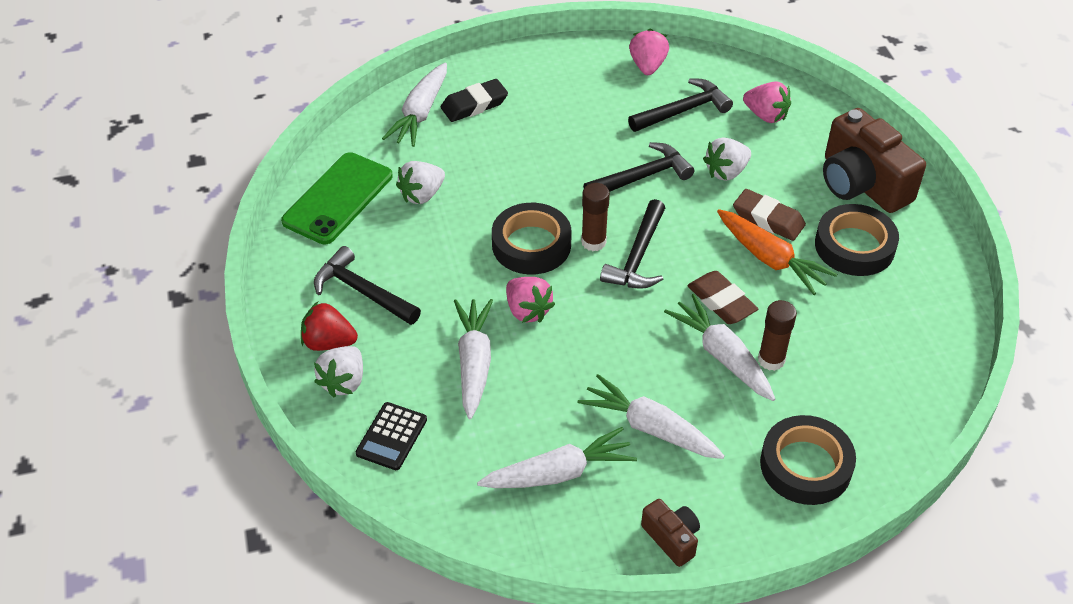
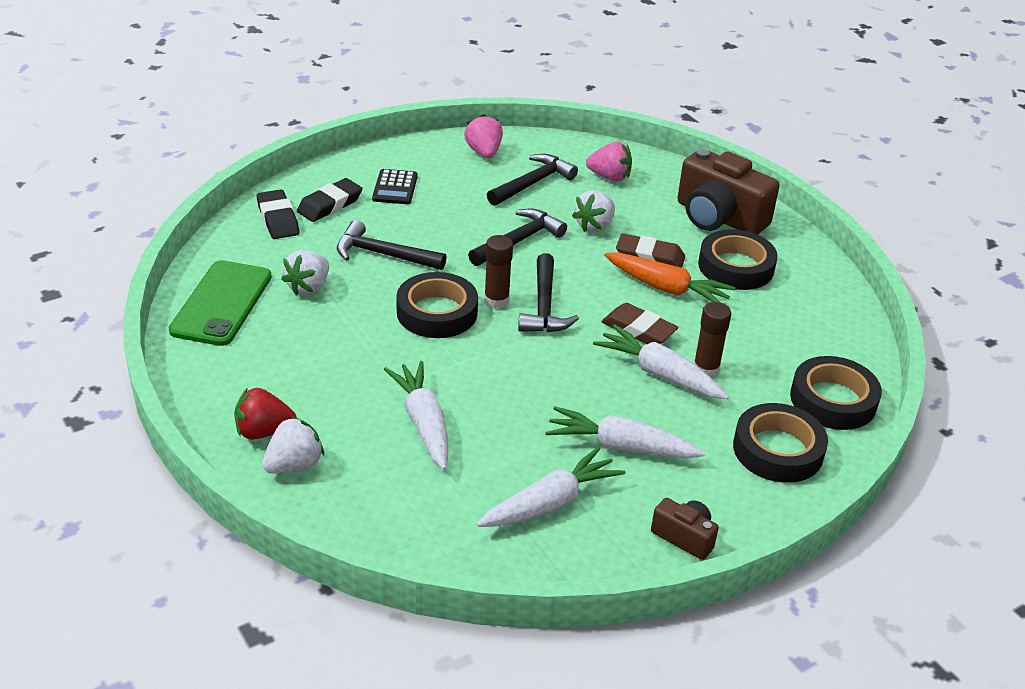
camera: 20 degrees left, 10 degrees down
black hammer [314,246,421,325] -> black hammer moved to [337,220,446,270]
white strawberry [314,346,363,398] -> white strawberry turned 135 degrees counterclockwise [262,416,324,474]
black calculator [356,402,427,470] -> black calculator moved to [372,169,418,204]
white carrot [382,63,447,147] -> black eraser [257,189,299,239]
pink strawberry [506,277,555,323] -> none
none -> black tape [790,356,882,430]

